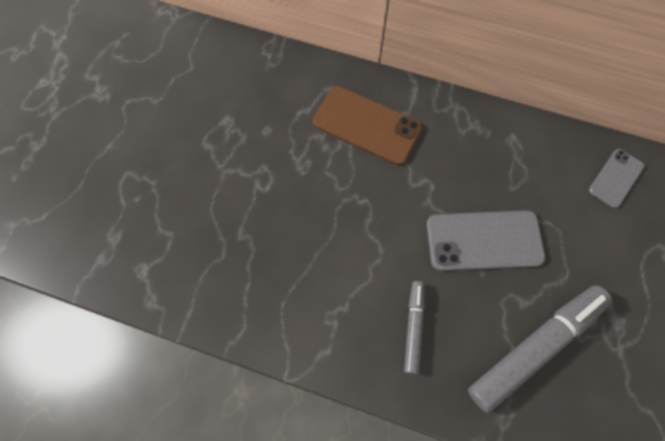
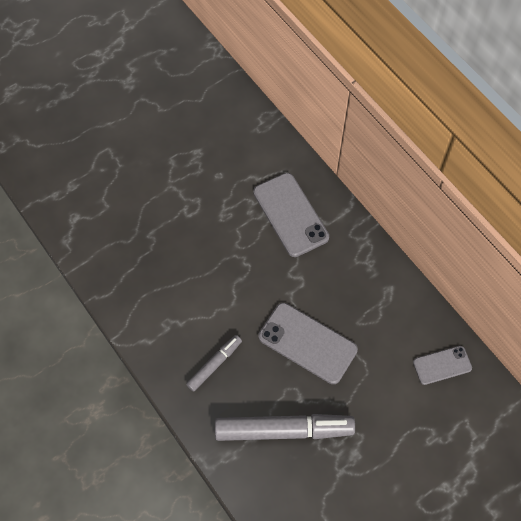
camera: 35 degrees right, 5 degrees down
brown phone [313,86,423,165] -> grey phone [253,173,329,257]

